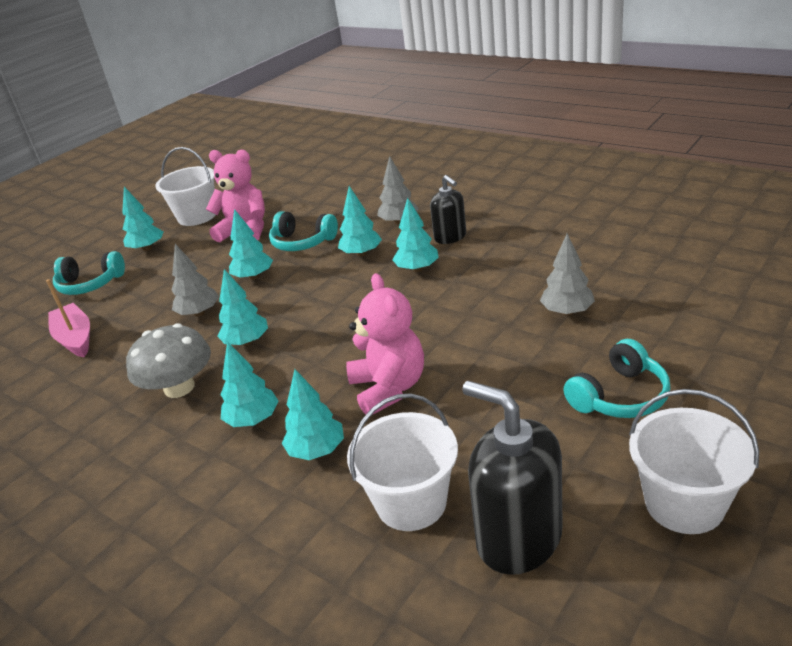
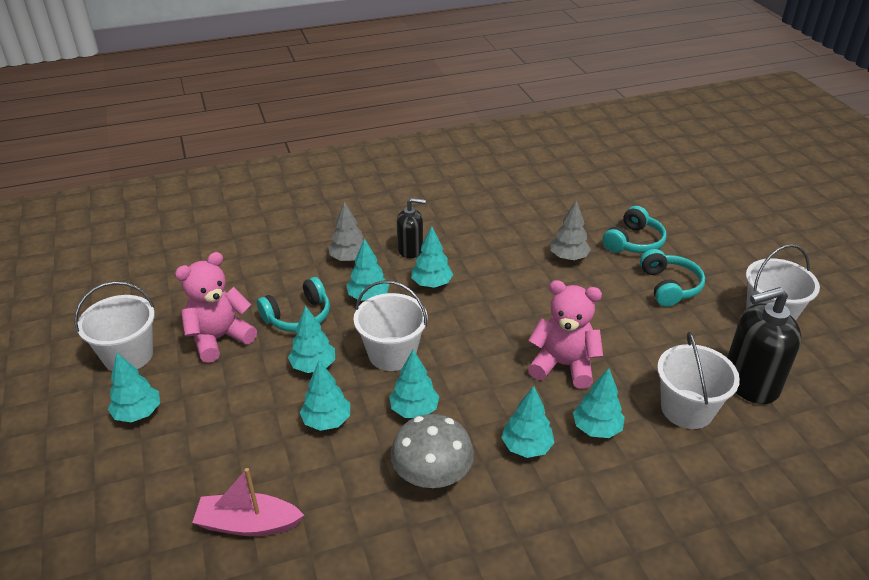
camera: 60 degrees left, 5 degrees up
turquoise headphones [53,251,125,295] -> turquoise headphones moved to [603,206,667,253]
grey tree [172,244,219,317] -> turquoise tree [300,360,350,431]
none -> white bucket [354,280,427,371]

